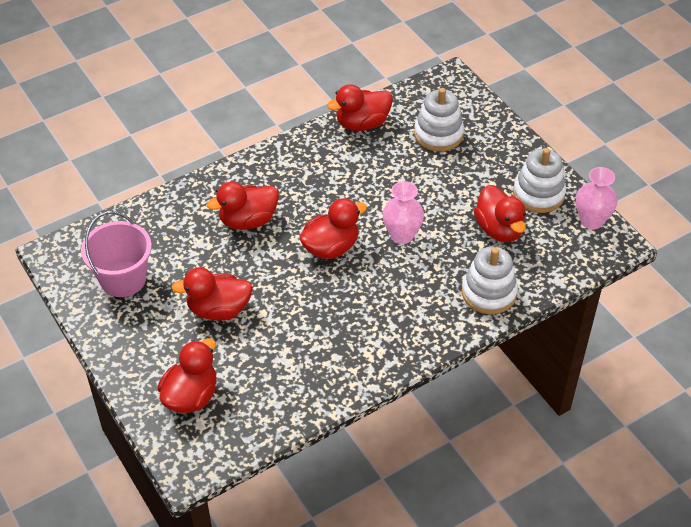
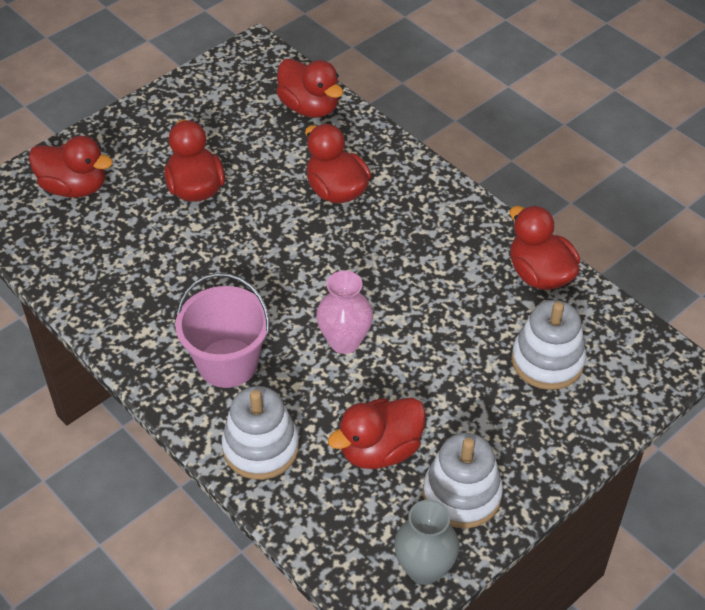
camera: 80 degrees right, 0 degrees up
pink bucket [81,211,152,297] -> pink bucket moved to [175,273,270,388]
red duck [299,198,367,259] -> red duck moved to [276,58,343,118]
pink vase [576,167,618,230] -> grey vase [394,500,460,585]

